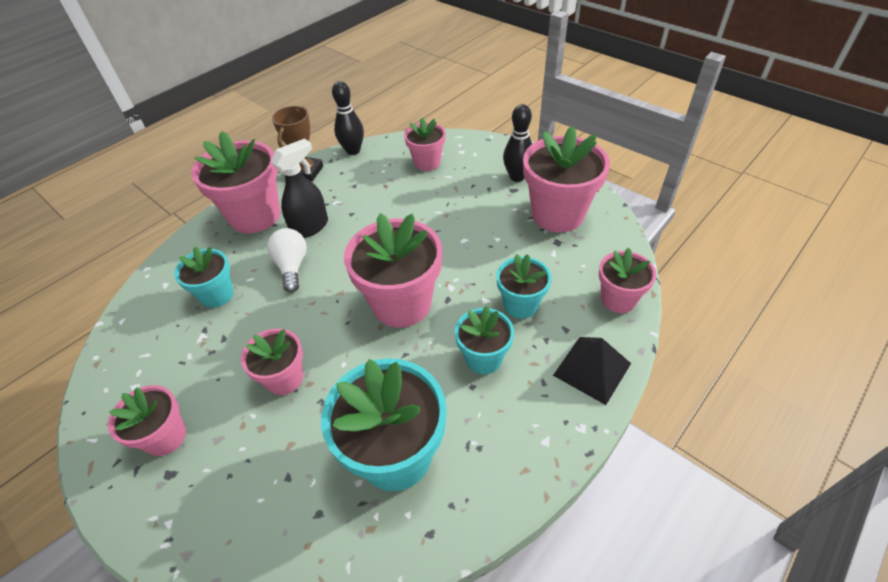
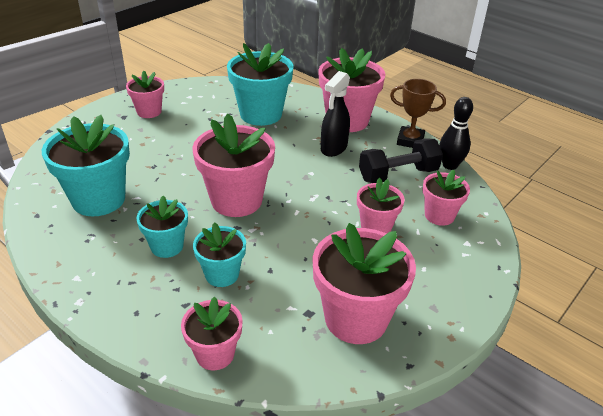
camera: 85 degrees right, 10 degrees down
turquoise flower pot [174,247,234,308] -> turquoise flower pot [227,43,294,126], size x1.75
pink flower pot [241,328,303,395] -> pink flower pot moved to [357,178,405,233]
white light bulb [267,228,307,293] -> none
black spray bottle [271,138,328,238] -> black spray bottle turned 75 degrees clockwise [321,71,350,157]
black bowling pin [503,104,532,182] -> none
black pyramid [553,337,631,405] -> none
none -> black dumbbell [359,138,443,183]

